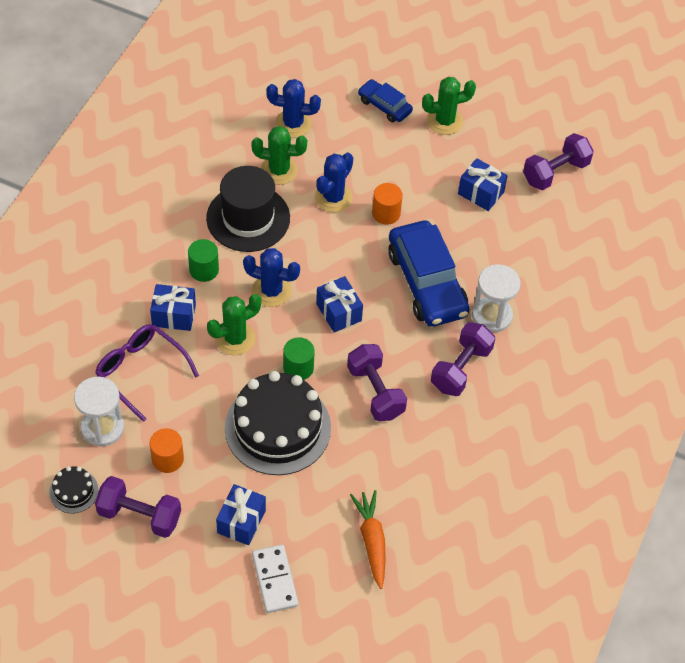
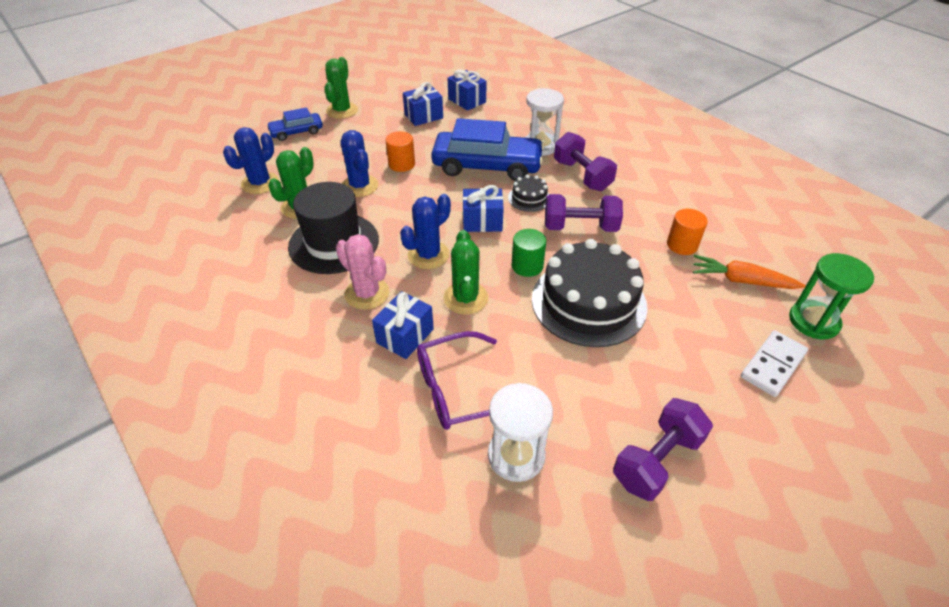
camera: 60 degrees left, 10 degrees down
black cake [49,466,99,513] -> black cake moved to [508,175,549,212]
orange cylinder [150,428,184,473] -> orange cylinder moved to [667,209,708,255]
green cylinder [188,239,219,282] -> pink cactus [336,234,390,310]
blue gift [216,484,266,545] -> blue gift moved to [448,69,487,111]
white domino [252,545,298,613] -> white domino turned 60 degrees counterclockwise [741,331,808,397]
purple dumbbell [523,133,594,190] -> none
none -> green hourglass [789,253,874,339]

